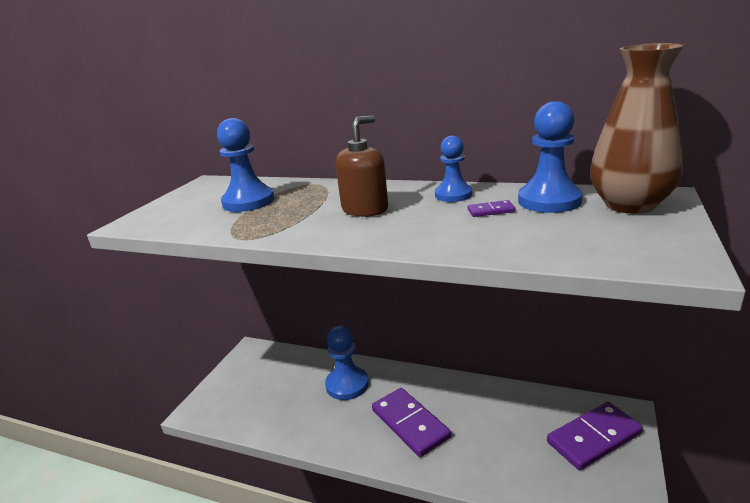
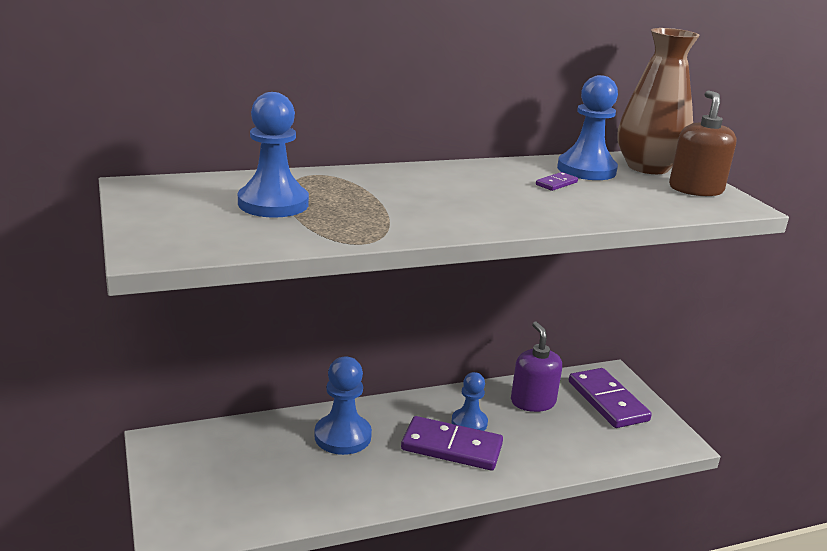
camera: 45 degrees left, 0 degrees up
brown soap dispenser [335,115,388,217] -> brown soap dispenser moved to [669,90,737,196]
blue pawn [435,135,472,202] -> blue pawn moved to [452,372,488,431]
purple domino [547,402,643,470] -> purple domino turned 45 degrees counterclockwise [569,368,652,428]
none -> purple soap dispenser [511,321,562,412]

